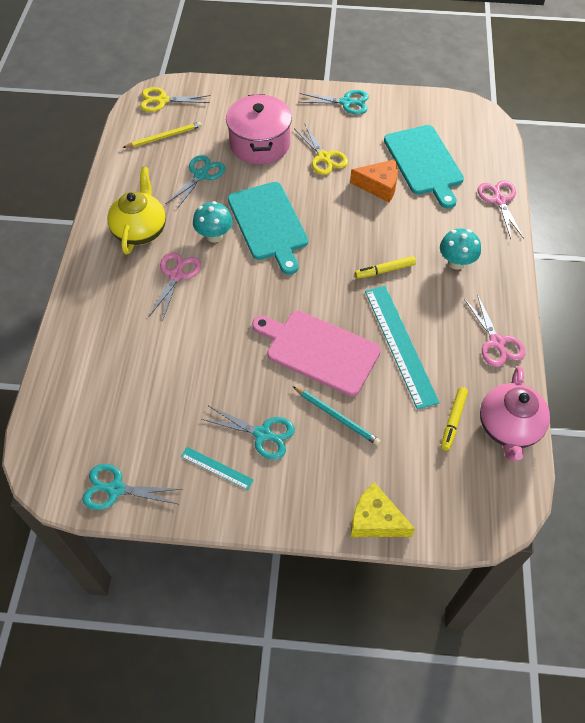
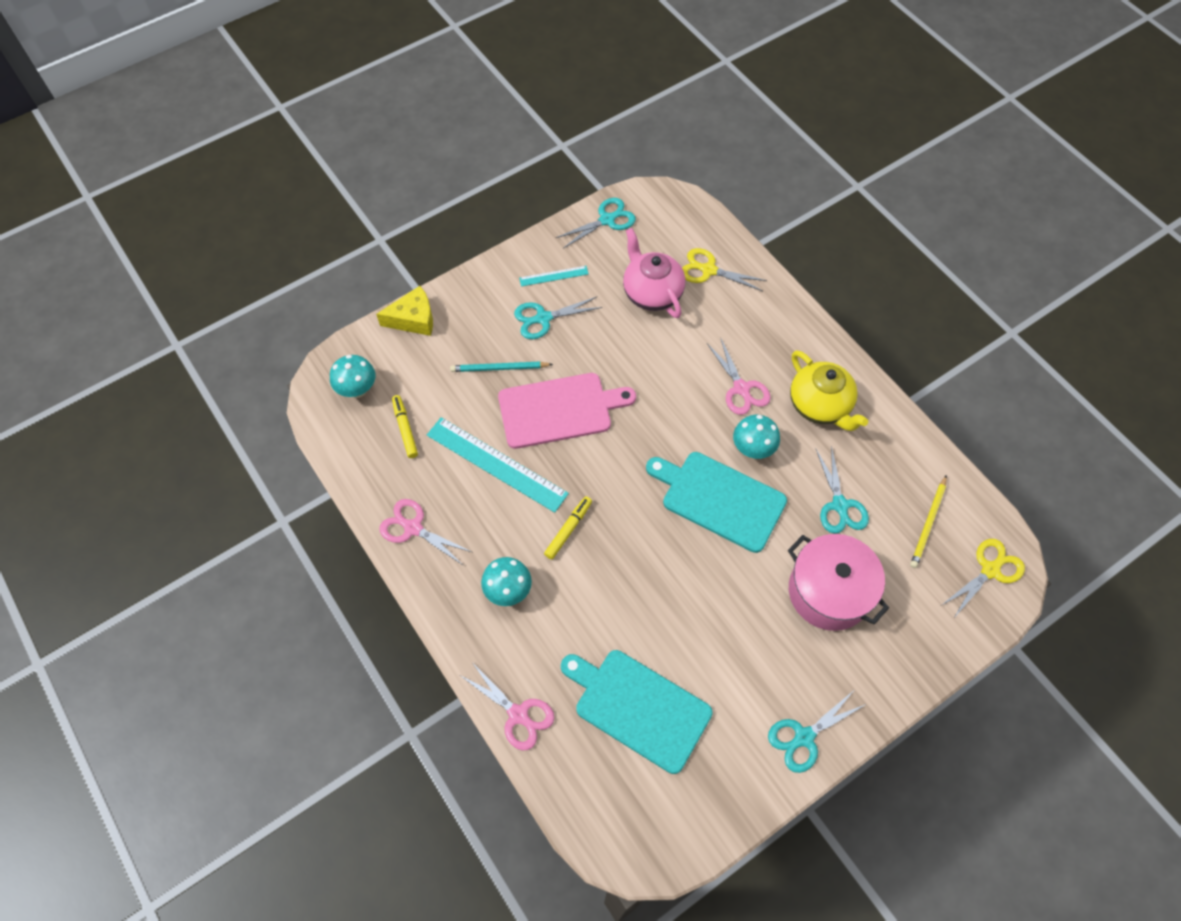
camera: 140 degrees right, 5 degrees up
yellow scissors [294,124,348,175] -> yellow scissors moved to [682,248,767,291]
orange cheese [350,159,398,202] -> none
pink teapot [480,366,550,461] -> pink teapot moved to [623,228,685,318]
none -> turquoise mushroom [330,355,375,398]

